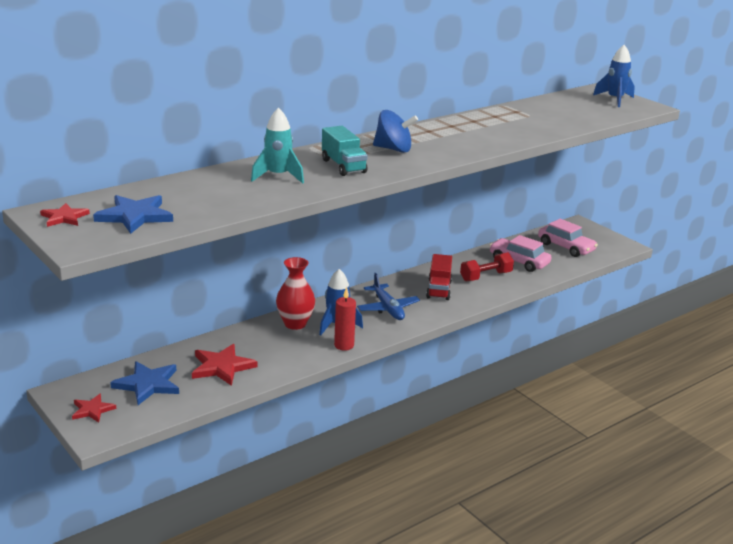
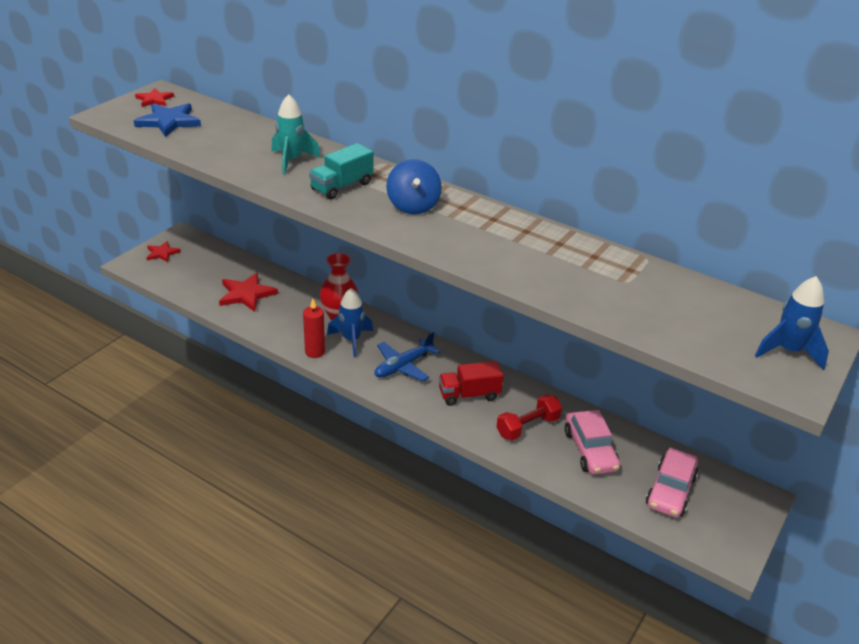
camera: 70 degrees right, 10 degrees up
blue star [110,361,179,405] -> none
red dumbbell [460,252,514,282] -> red dumbbell turned 75 degrees counterclockwise [496,394,562,441]
pink car [489,235,552,272] -> pink car turned 150 degrees clockwise [565,410,620,475]

